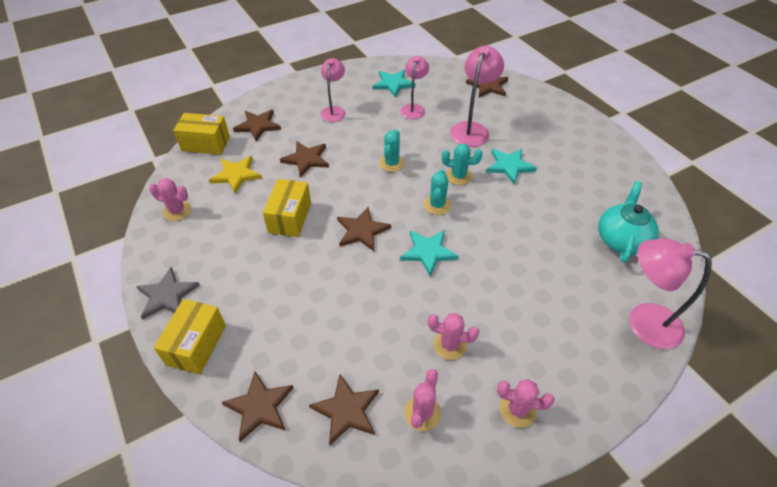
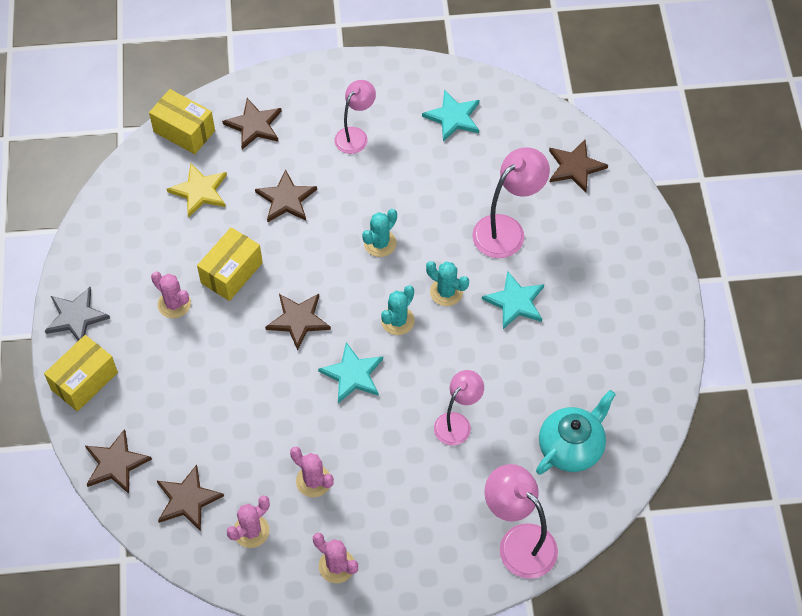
camera: 25 degrees right, 10 degrees up
pink cactus [149,178,191,221] -> pink cactus moved to [151,272,191,318]
pink lamp [400,56,429,119] -> pink lamp moved to [434,370,484,445]

